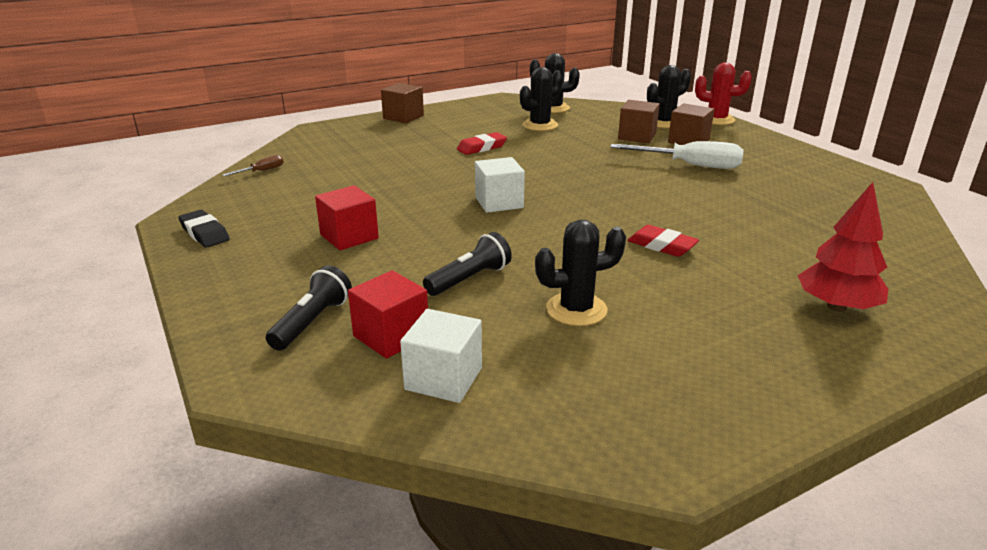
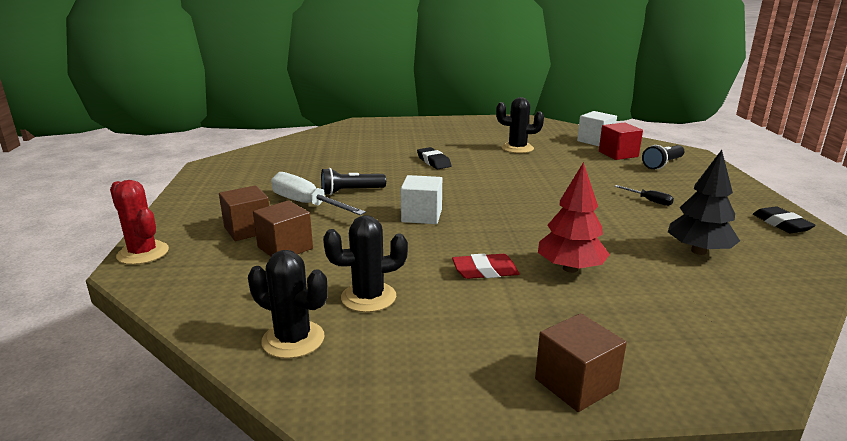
camera: 155 degrees left, 5 degrees down
brown screwdriver [223,155,284,176] -> none
red cube [315,185,379,250] -> black screwdriver [615,185,674,206]
black flashlight [423,232,512,296] -> black flashlight moved to [321,168,386,195]
white cube [475,157,525,213] -> white cube moved to [400,175,442,224]
red eraser [627,225,699,257] -> black eraser [417,147,451,169]
black cactus [647,65,691,128] -> none
red tree [798,182,888,312] -> red tree moved to [538,162,610,273]
none -> black tree [668,150,740,255]

